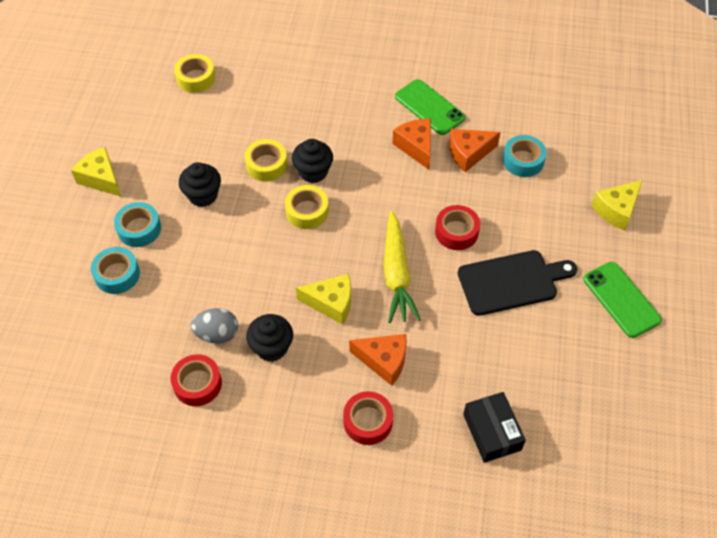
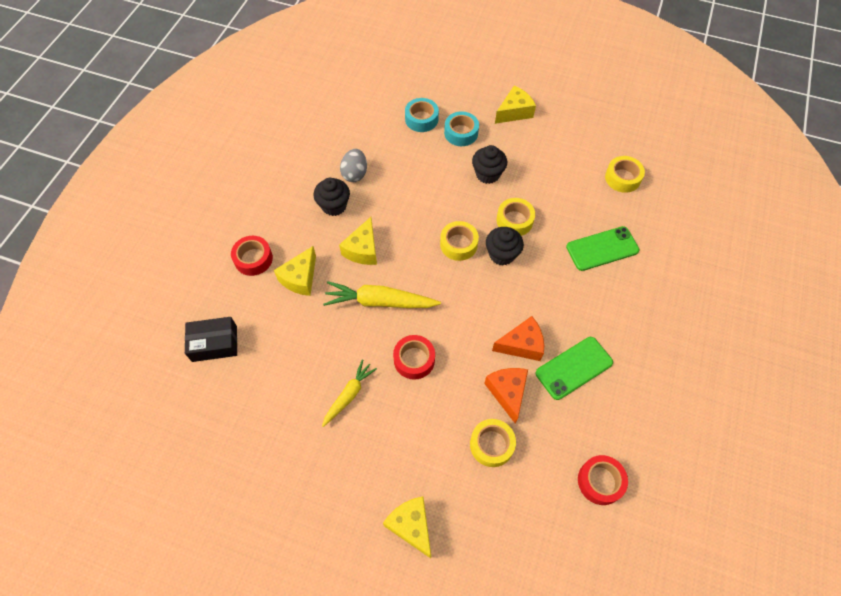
camera: 100 degrees right, 5 degrees up
red tape [171,354,222,406] -> red tape moved to [578,455,628,505]
orange cheese [349,334,407,386] -> yellow cheese [274,246,316,296]
black cutting board [458,250,577,316] -> yellow carrot [322,360,377,427]
turquoise tape [503,135,547,177] -> yellow tape [470,419,516,467]
green phone [583,262,662,338] -> green phone moved to [566,226,640,271]

